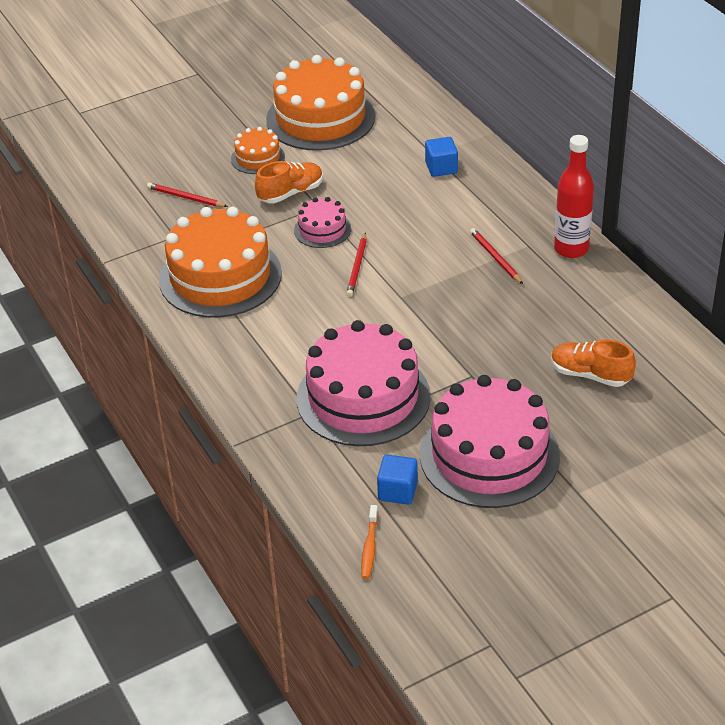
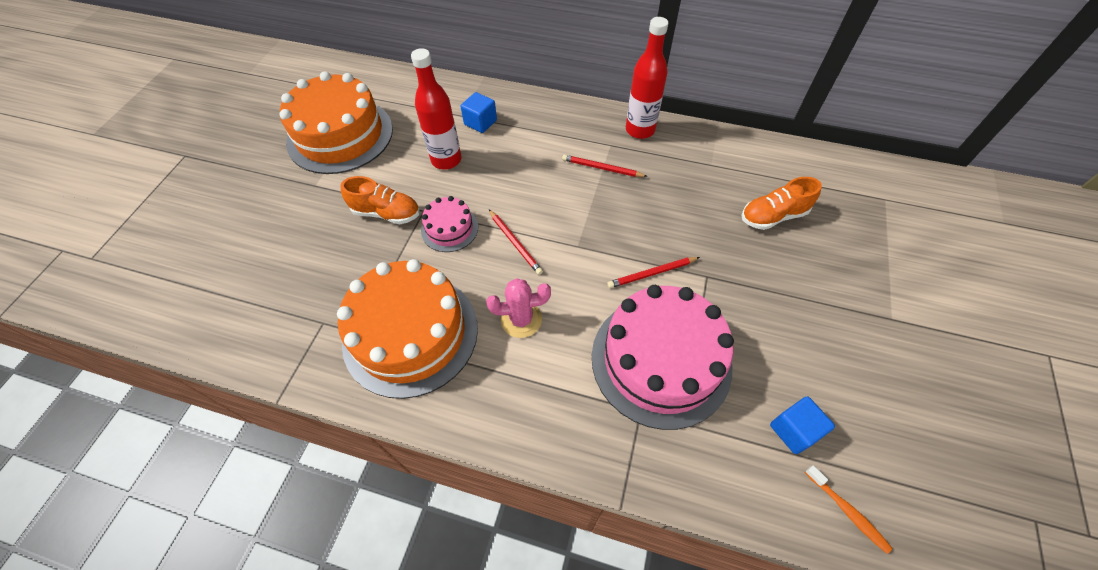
camera: 45 degrees left, 15 degrees up
red pencil [147,182,228,207] -> red pencil moved to [607,257,700,288]
orange cake [231,127,285,174] -> none
orange shoe [255,161,323,203] -> orange shoe turned 90 degrees clockwise [341,176,420,224]
pink cake [420,375,560,508] -> none
none -> red bottle [411,48,462,170]
none -> pink cactus [486,278,551,338]

